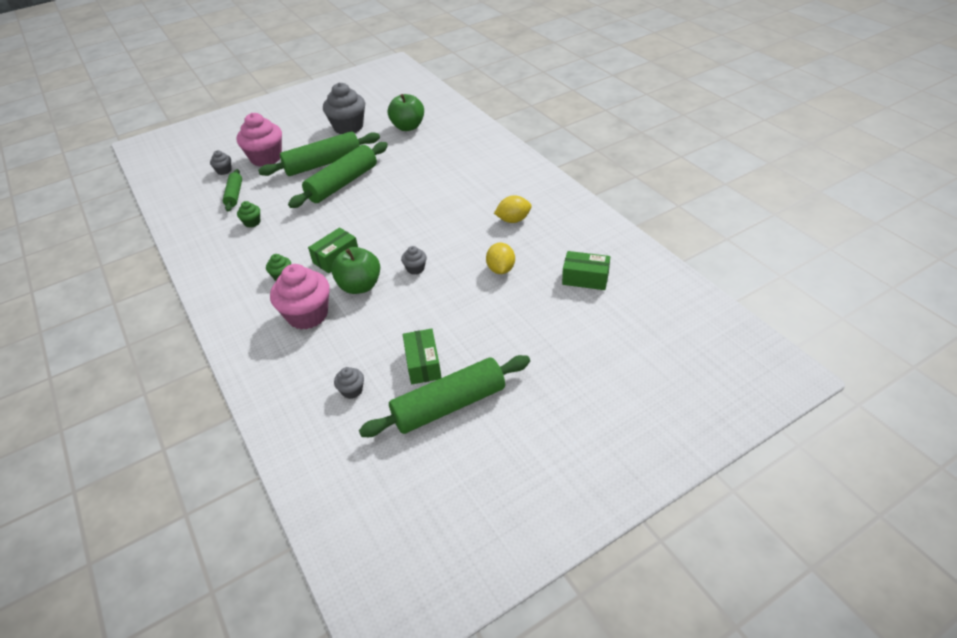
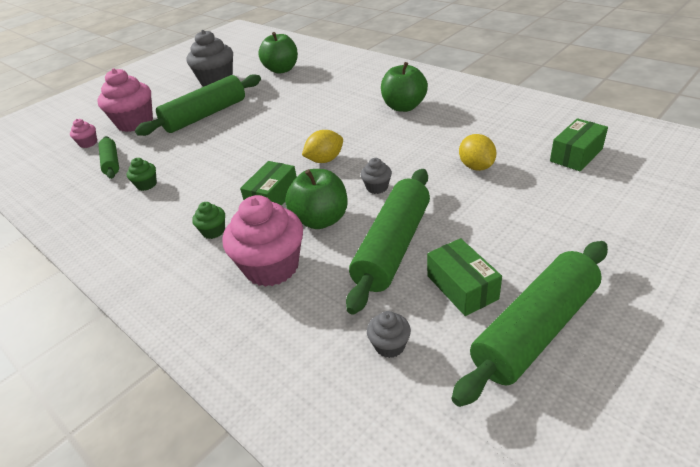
camera: 15 degrees left, 5 degrees down
grey cupcake [210,150,232,175] -> pink cupcake [70,119,97,148]
green rolling pin [288,142,388,208] -> green rolling pin moved to [346,169,430,315]
yellow lemon [494,195,532,223] -> yellow lemon moved to [302,130,343,163]
green box [562,251,610,290] -> green box turned 45 degrees counterclockwise [550,118,608,171]
none -> green apple [381,62,428,112]

